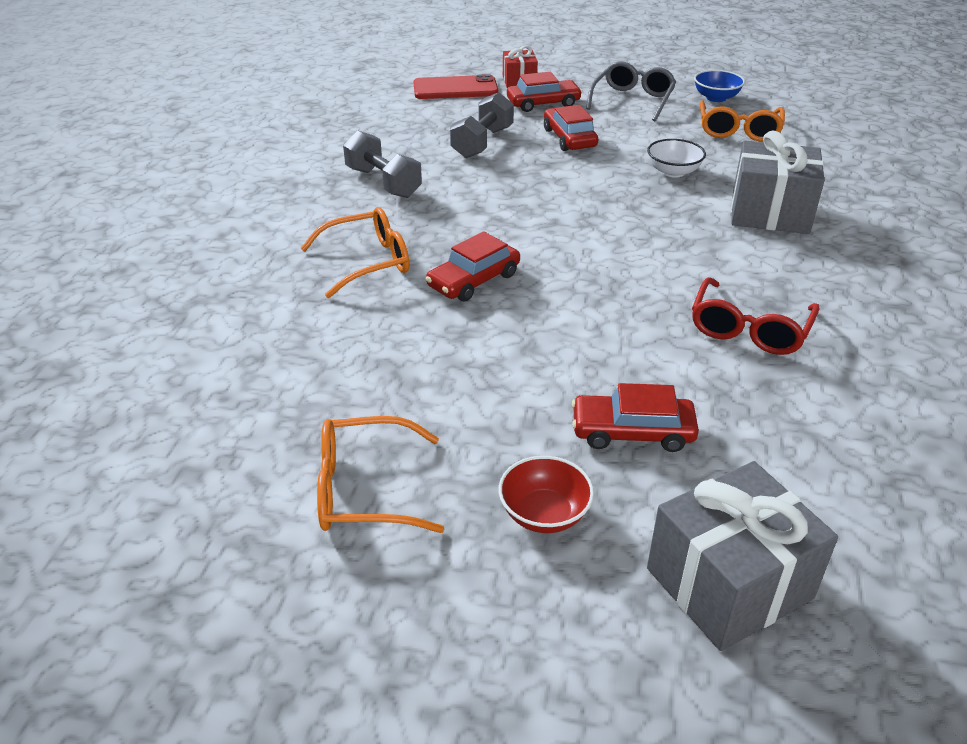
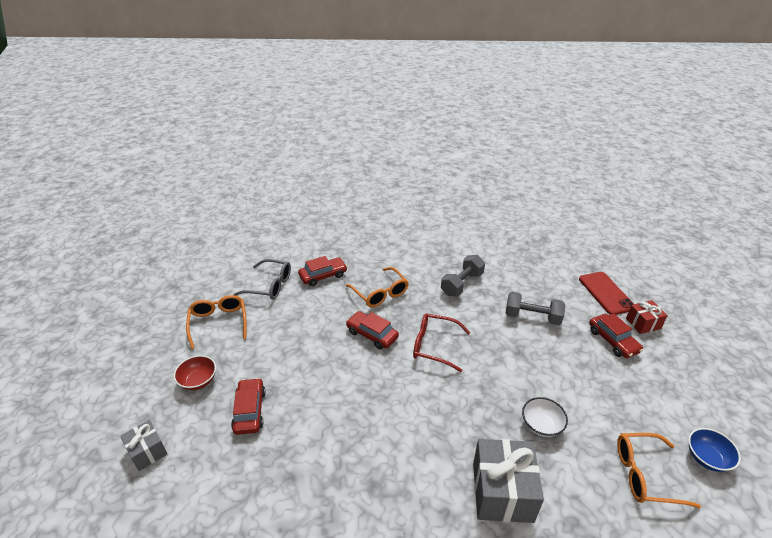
camera: 80 degrees right, 0 degrees up
red car [544,105,598,151] -> red car moved to [298,256,347,286]
grey glasses [586,61,676,121] -> grey glasses moved to [233,259,291,300]
grey gift [647,461,838,651] -> grey gift [120,420,168,471], size x0.56
red glasses [692,277,819,355] -> red glasses moved to [413,313,470,372]

